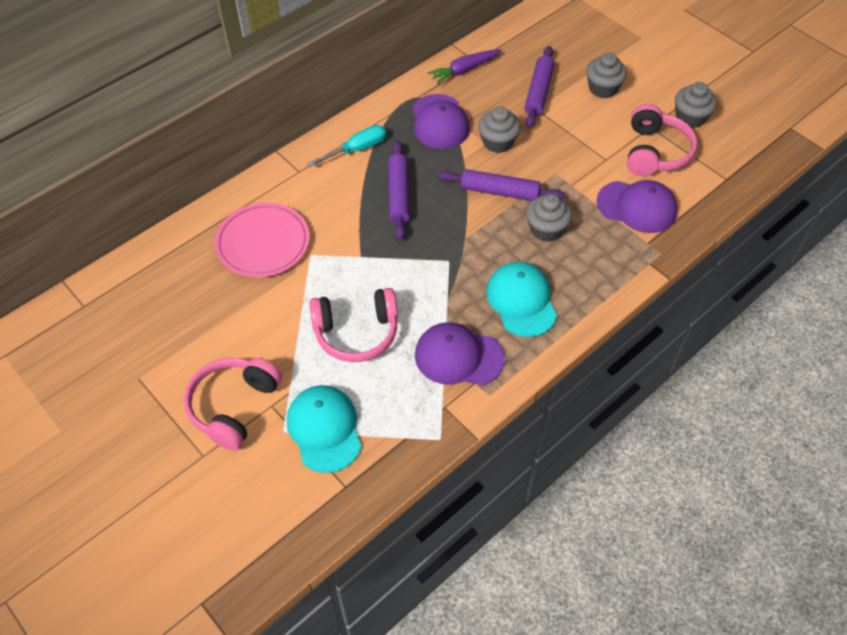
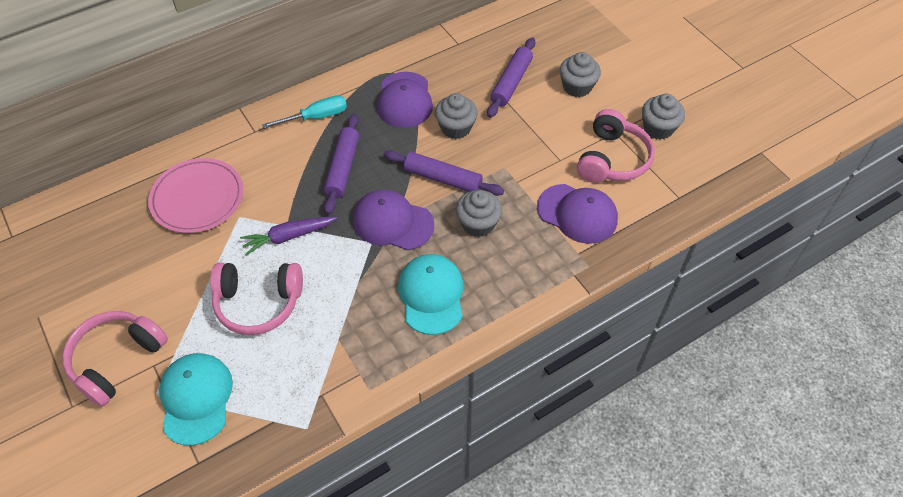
camera: 10 degrees right, 0 degrees up
purple cap [415,322,505,385] -> purple cap moved to [353,190,434,250]
purple carrot [427,49,502,85] -> purple carrot moved to [240,217,337,255]

